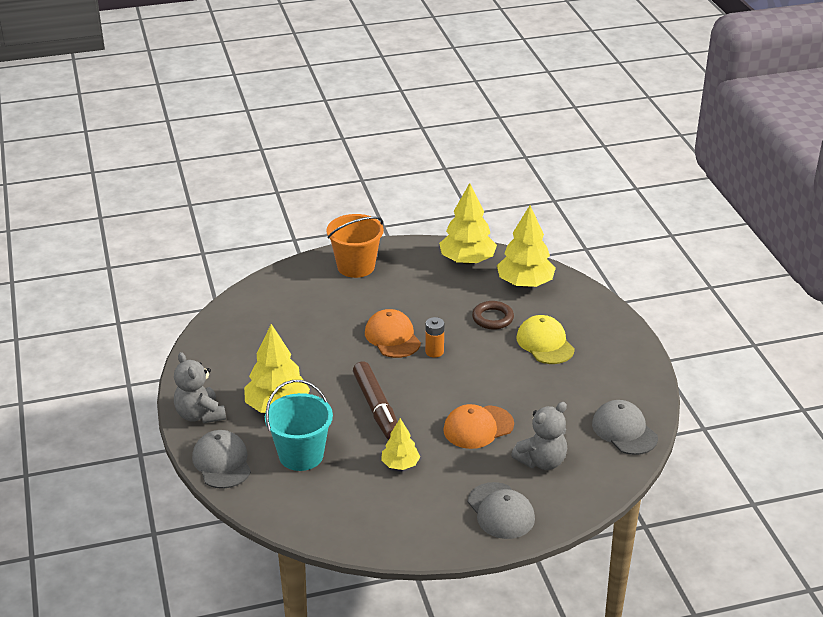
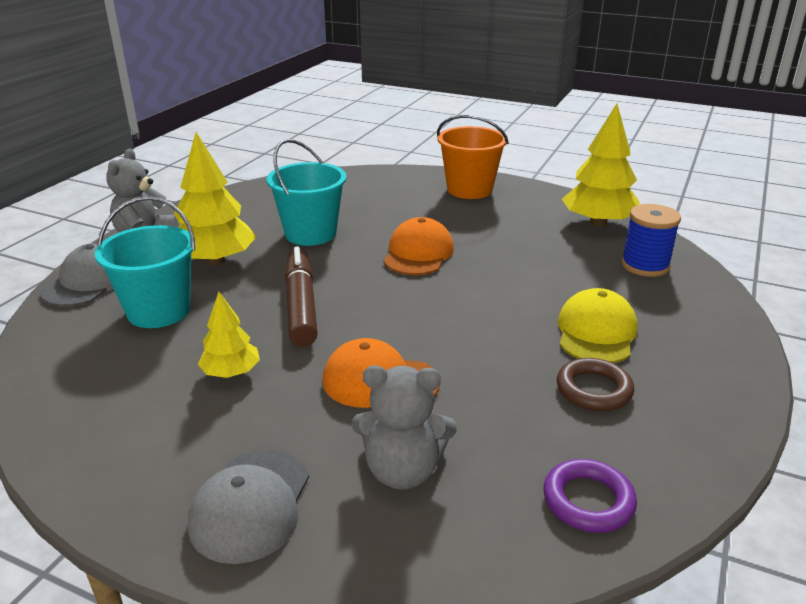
camera: 40 degrees right, 5 degrees down
brown marker [353,361,397,440] -> brown marker turned 150 degrees clockwise [285,247,318,347]
orange battery [425,317,444,358] -> none
brown ring [472,301,514,330] -> brown ring moved to [557,358,634,411]
yellow tree [497,205,556,287] -> blue spool [621,204,681,277]
grey cap [592,400,658,455] -> purple ring [543,459,637,533]
none -> turquoise bucket [267,139,347,246]

